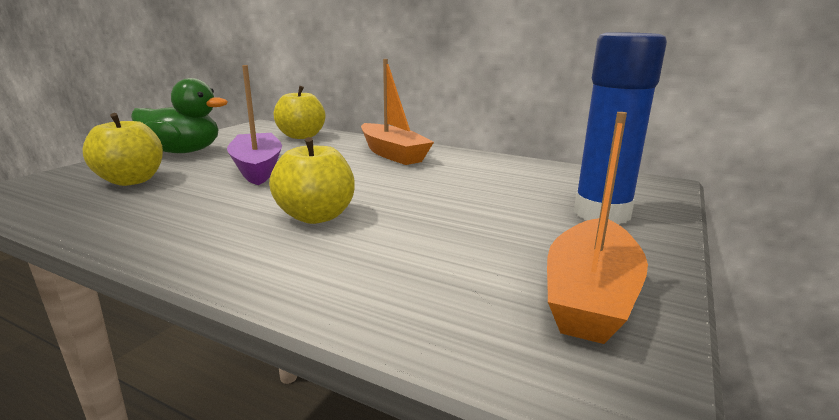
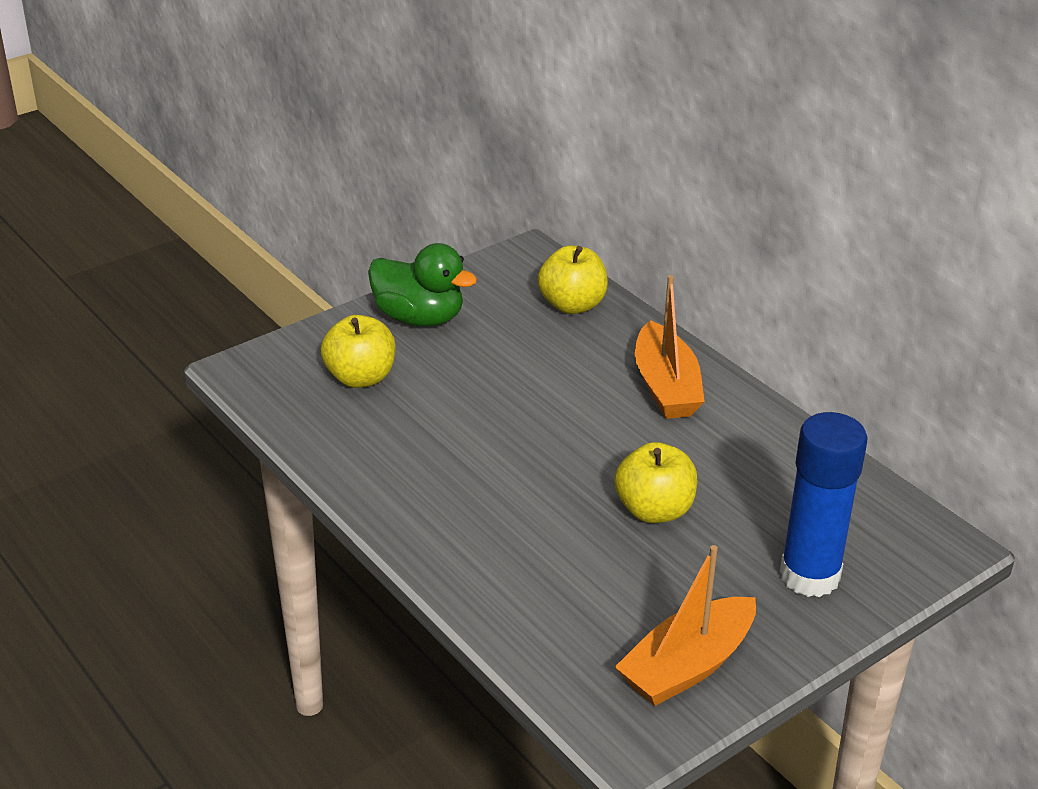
camera: 25 degrees right, 15 degrees up
purple boat [227,65,282,185] -> none
yellow apple [269,137,355,224] -> yellow apple moved to [614,442,697,523]

